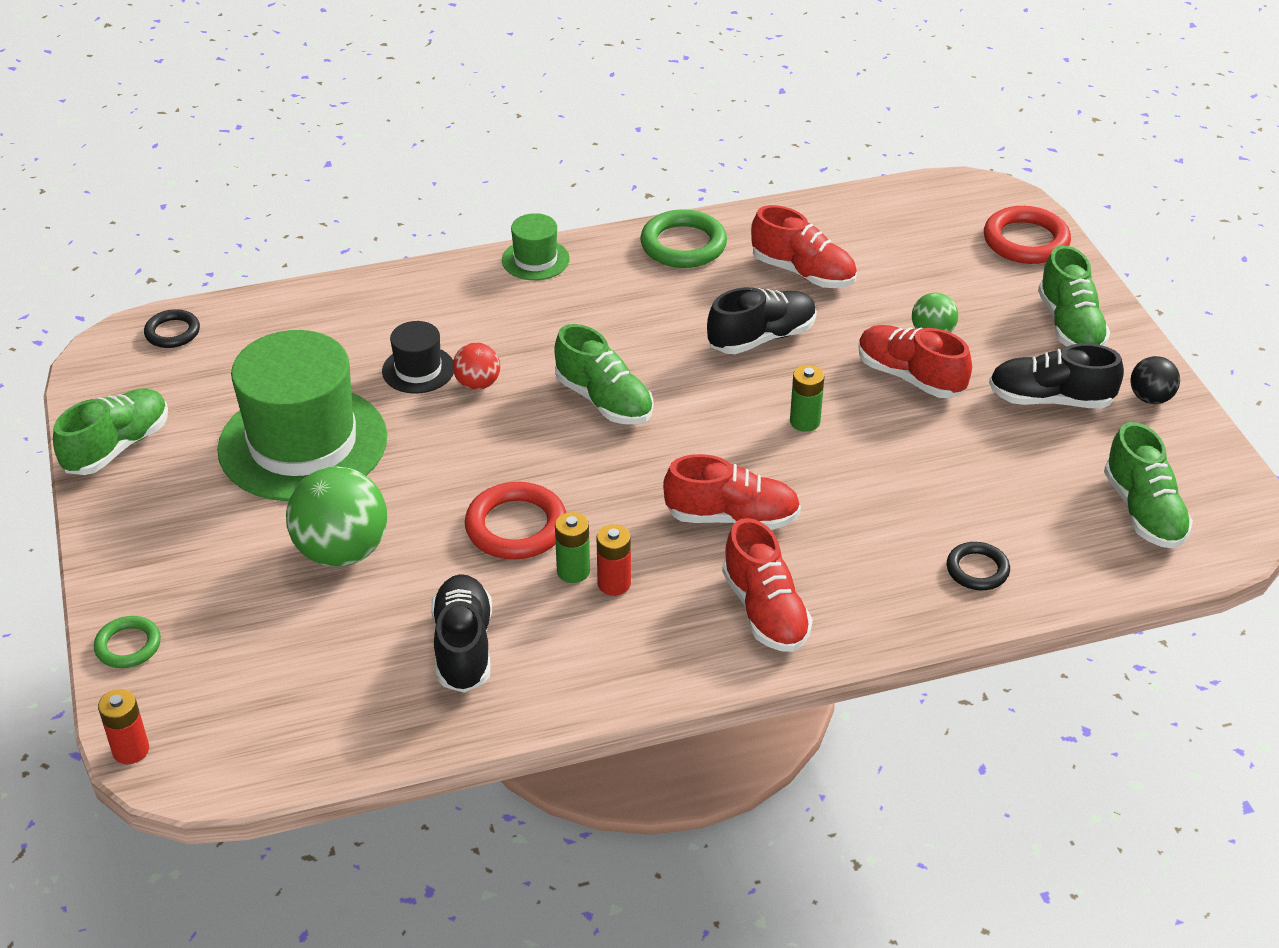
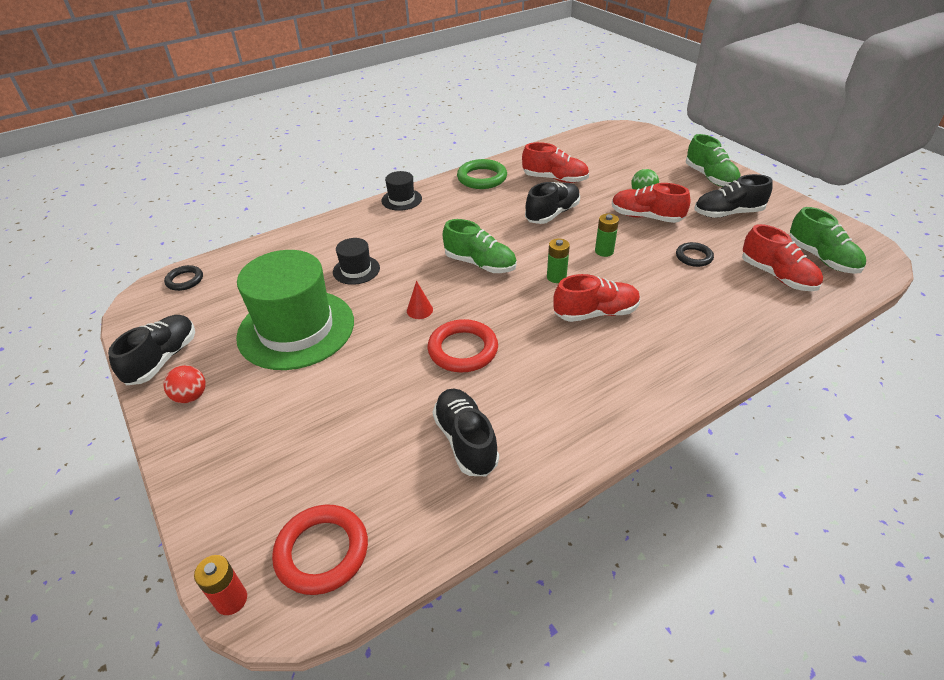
camera: 15 degrees left, 0 degrees up
green shoe [53,388,168,475] -> black shoe [108,315,195,385]
green ring [94,616,161,668] -> none
green ball [286,466,387,567] -> none
red ball [453,342,500,390] -> red ball moved to [164,365,205,403]
green hat [502,213,570,280] -> black hat [381,171,422,211]
green battery [555,512,590,583] -> green battery moved to [547,238,570,283]
red battery [597,524,631,596] -> none
red shoe [722,518,813,652] -> red shoe moved to [742,224,823,291]
black ring [947,542,1010,590] -> black ring moved to [676,242,714,267]
red ring [984,206,1071,264] -> red ring moved to [272,505,368,595]
black ball [1130,356,1180,404] -> none
none -> red cone [407,281,433,319]

